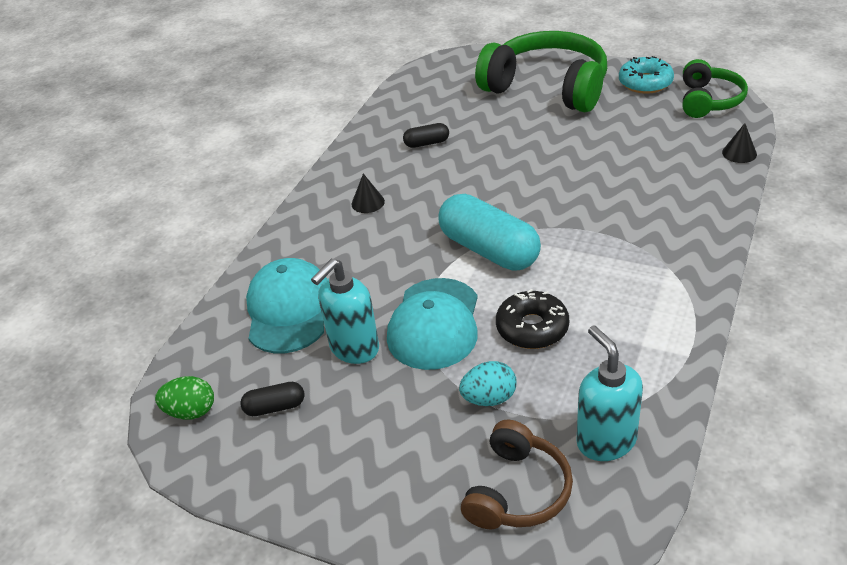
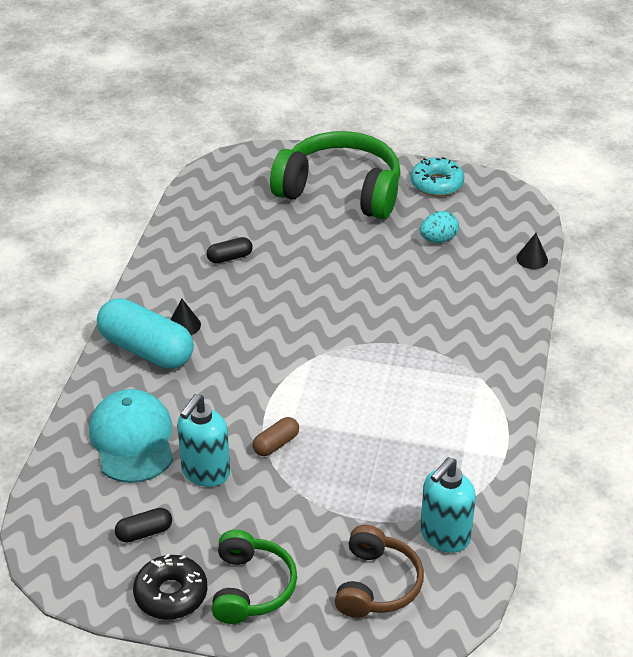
camera: 15 degrees left, 0 degrees up
green egg [155,376,214,420] -> none
turquoise cap [387,278,478,370] -> brown capsule [253,417,299,456]
turquoise capsule [439,194,541,271] -> turquoise capsule moved to [97,298,194,369]
turquoise egg [459,361,517,406] -> turquoise egg moved to [420,211,459,243]
black donut [496,289,569,349] -> black donut moved to [133,554,207,620]
turquoise soap dispenser [577,325,643,461] -> turquoise soap dispenser turned 105 degrees counterclockwise [420,457,476,553]
green headphones [683,59,748,118] -> green headphones moved to [212,530,297,624]

